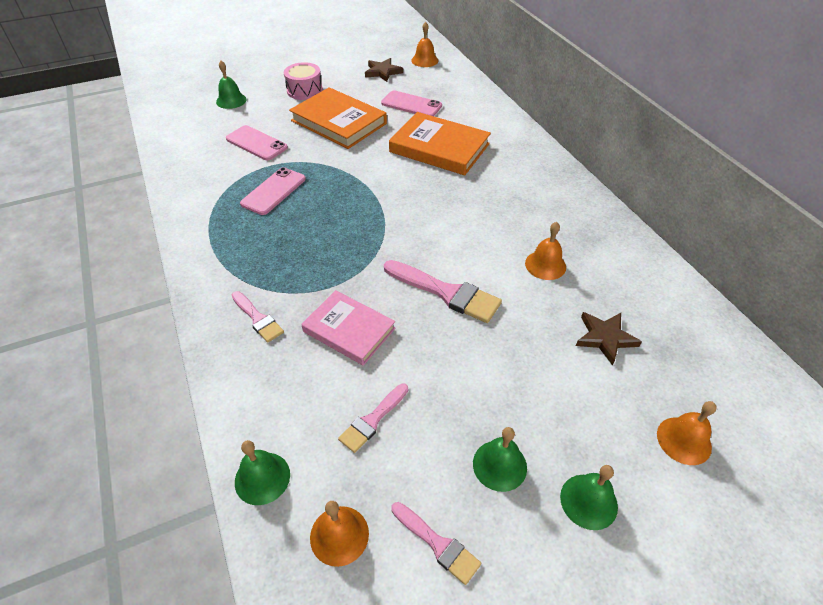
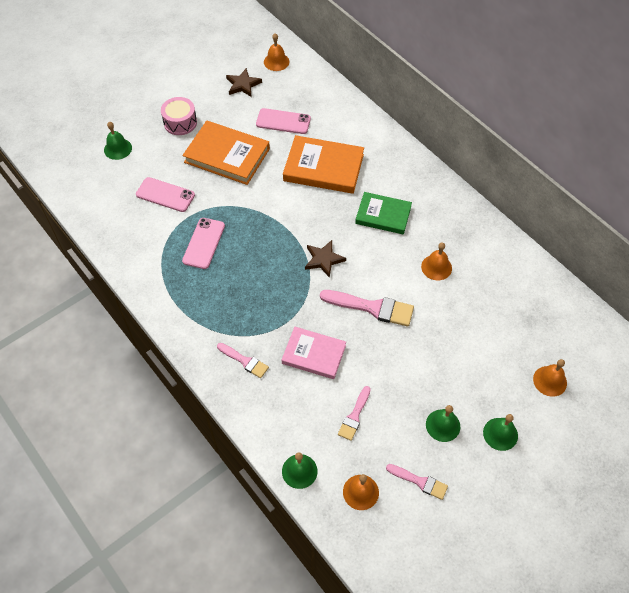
camera: 15 degrees left, 10 degrees up
brown star [576,312,642,365] -> brown star moved to [305,240,346,278]
none -> green book [355,192,412,234]

